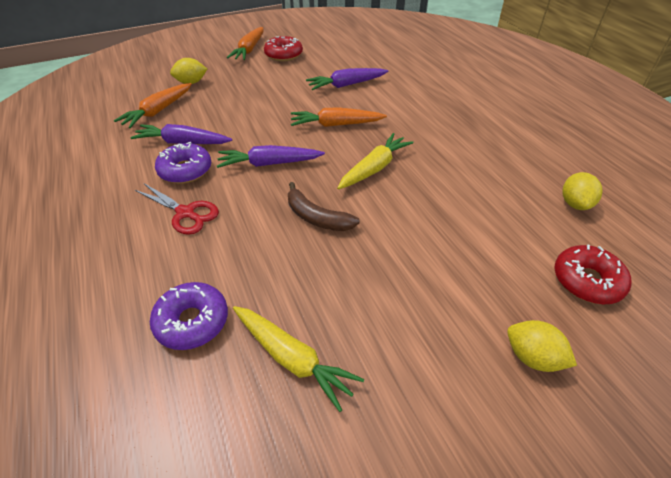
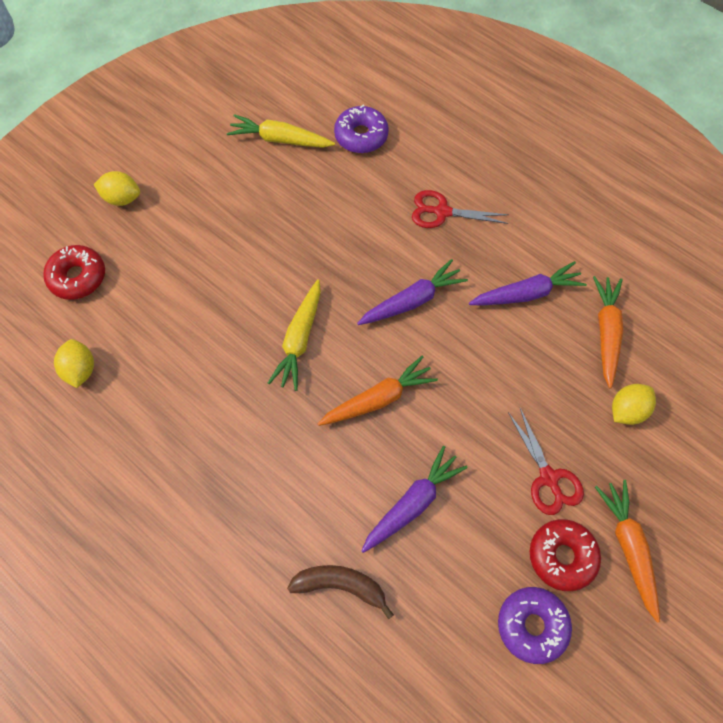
camera: 155 degrees right, 20 degrees up
purple donut [155,142,211,184] -> purple donut moved to [498,587,572,664]
brown banana [288,182,360,231] -> brown banana moved to [287,565,394,619]
none -> red scissors [508,408,584,515]

